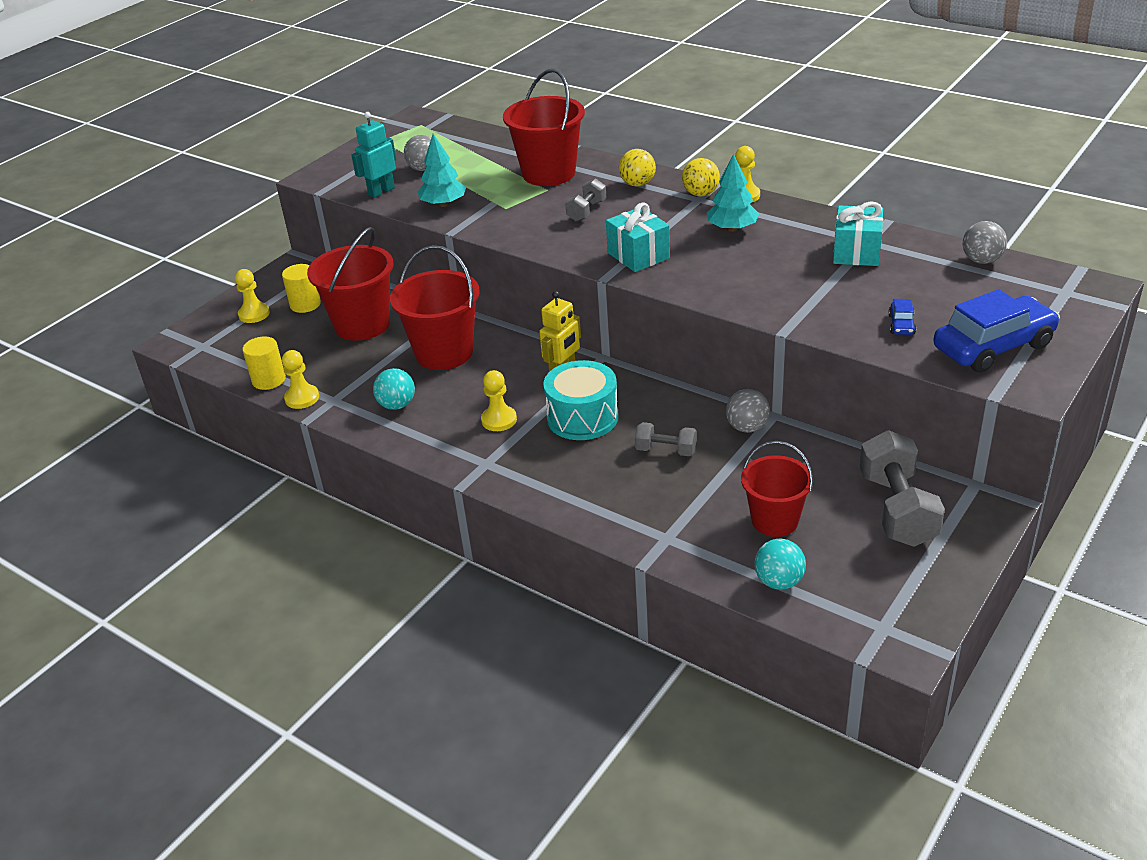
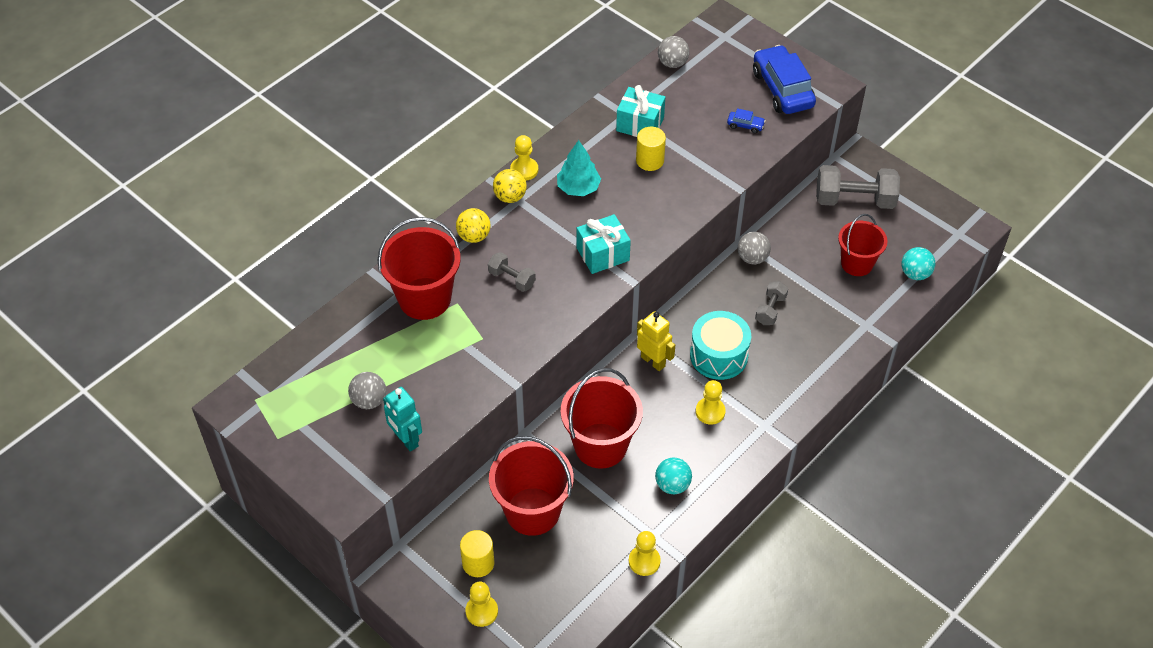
camera: 85 degrees left, 15 degrees up
yellow cylinder [242,337,286,390] -> yellow cylinder moved to [636,127,666,171]
turquoise tree [417,134,466,207] -> none

